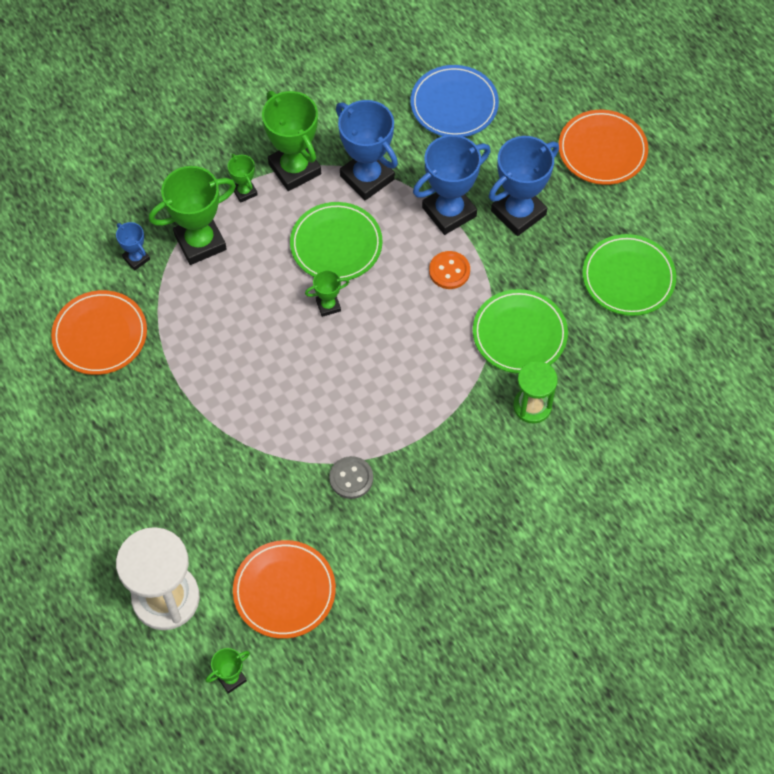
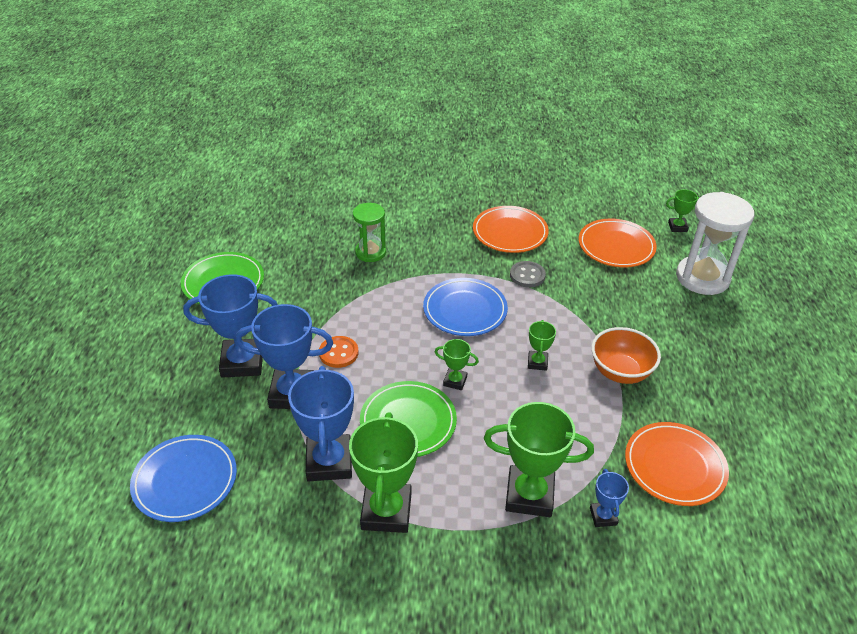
camera: 145 degrees left, 20 degrees down
green trophy [228,154,258,203] -> green trophy moved to [528,320,556,371]
green plate [473,289,568,374] -> none
orange plate [559,110,648,185] -> orange plate moved to [473,206,549,253]
none -> blue plate [423,278,508,336]
none -> orange bowl [591,327,661,384]

